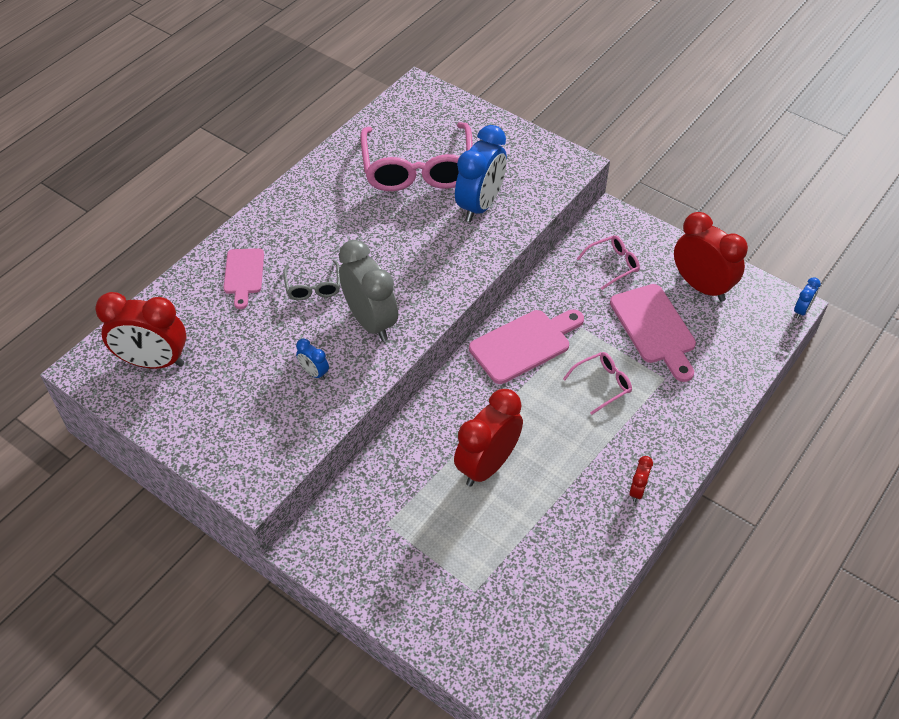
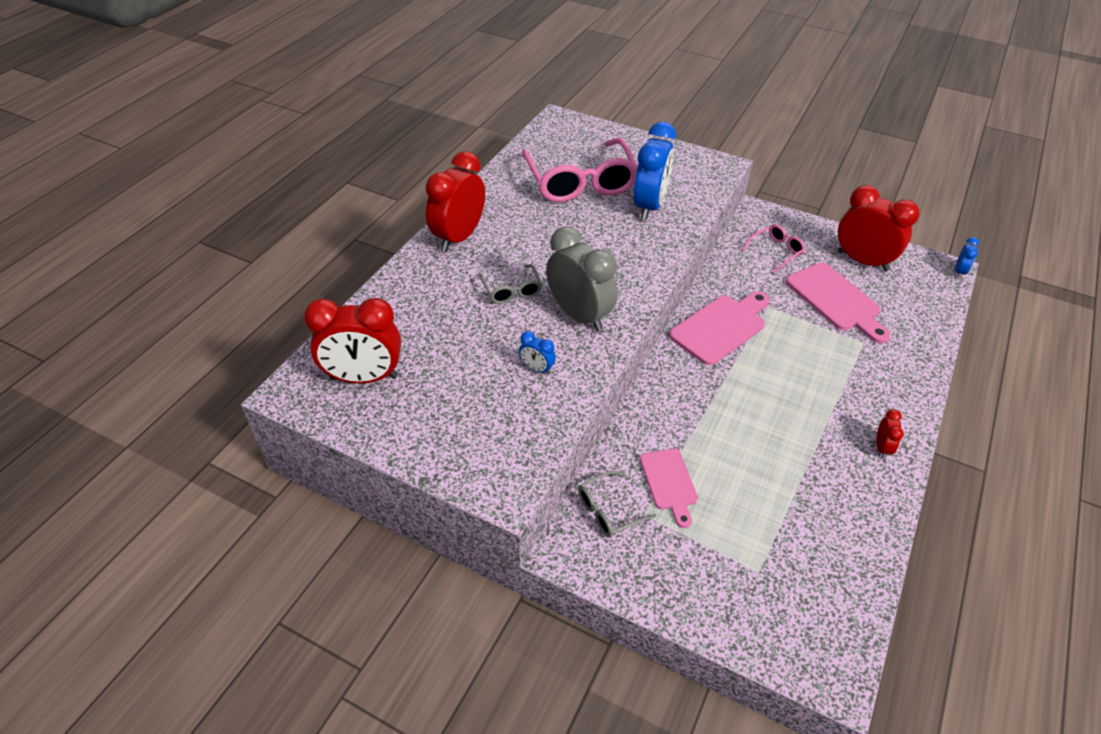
camera: 10 degrees left, 5 degrees down
pink cutting board [223,248,264,309] -> pink cutting board moved to [640,449,698,528]
red clock [454,389,523,487] -> red clock moved to [425,151,485,252]
pink glasses [563,352,632,415] -> none
none -> grey glasses [578,471,656,537]

